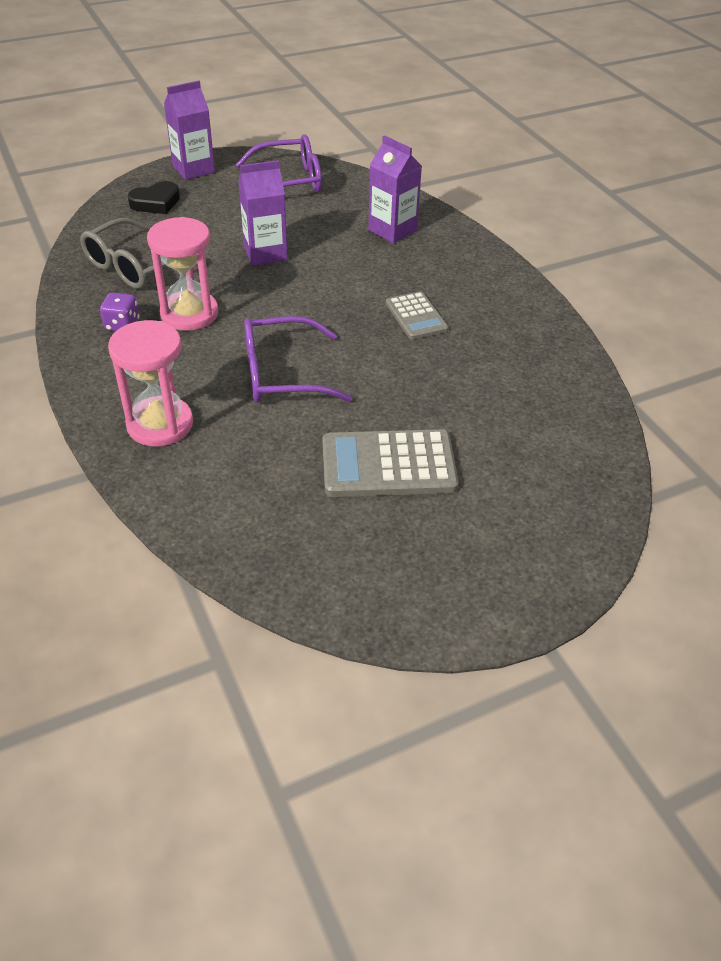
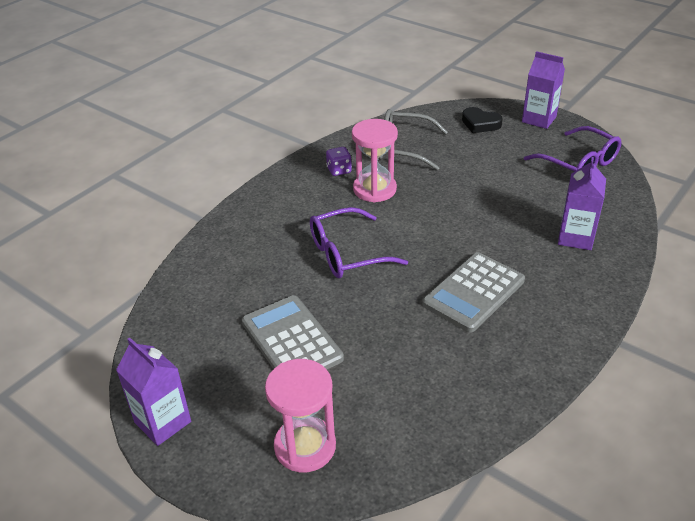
camera: 65 degrees right, 5 degrees down
pink hourglass [108,320,193,447] -> pink hourglass moved to [265,359,336,472]
purple carton [238,160,288,266] -> purple carton moved to [116,337,191,446]
purple glasses [244,316,352,403] -> purple glasses turned 75 degrees counterclockwise [310,207,408,278]
grey calculator [386,291,448,340] -> grey calculator [422,252,525,333], size x1.64

